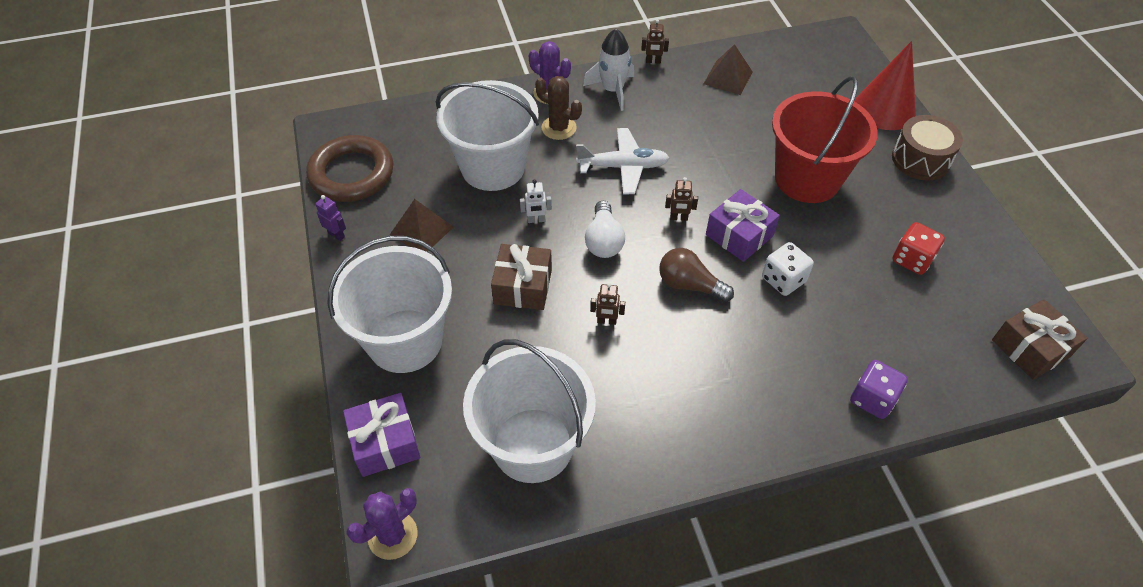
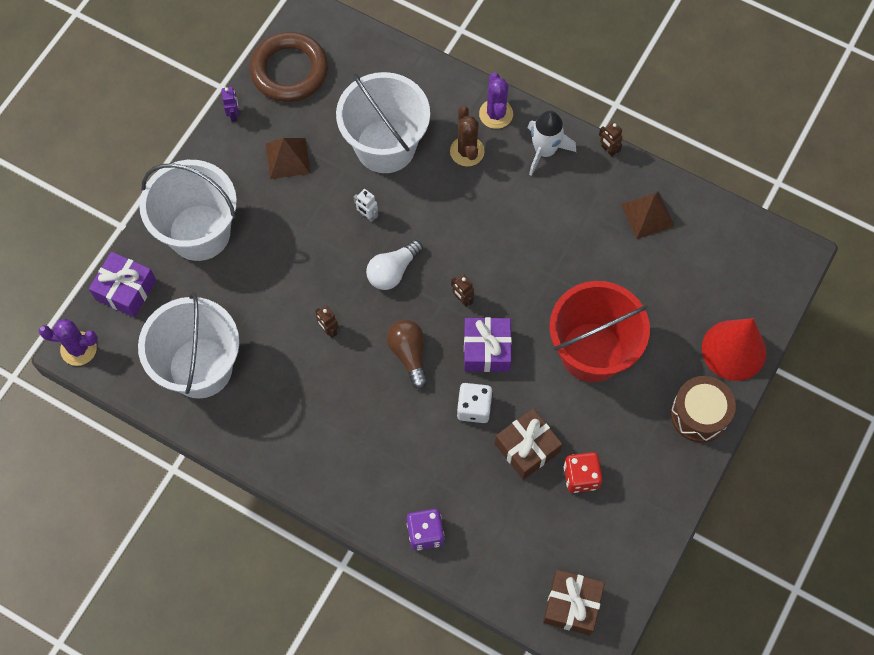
camera: 45 degrees right, 15 degrees up
brown gift [491,244,552,310] -> brown gift moved to [495,408,562,480]
white plane [576,128,669,195] -> none

